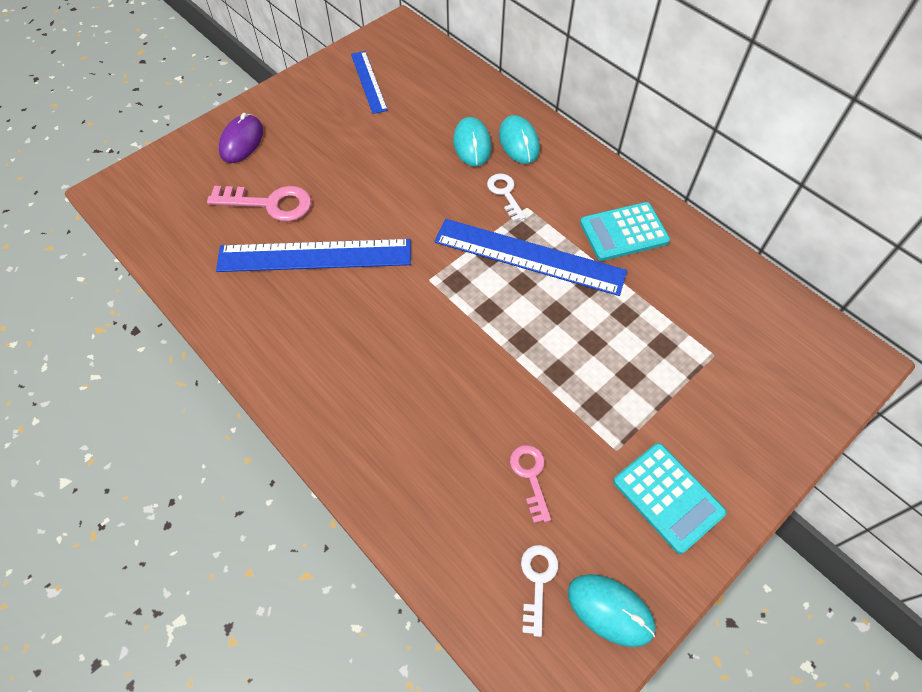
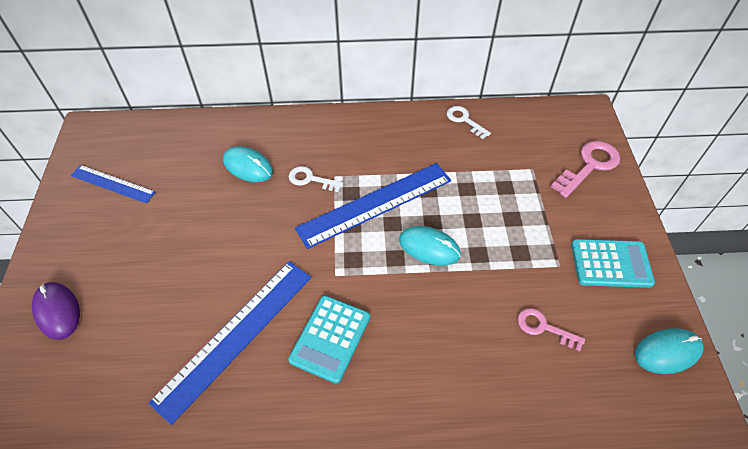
camera: 50 degrees left, 5 degrees down
pink key [207,186,311,222] -> pink key moved to [551,141,620,198]
turquoise mouse [499,115,540,164] -> turquoise mouse moved to [399,226,461,266]
white key [521,545,558,637] -> white key moved to [447,106,491,139]
turquoise calculator [580,202,670,261] -> turquoise calculator moved to [288,296,370,384]

